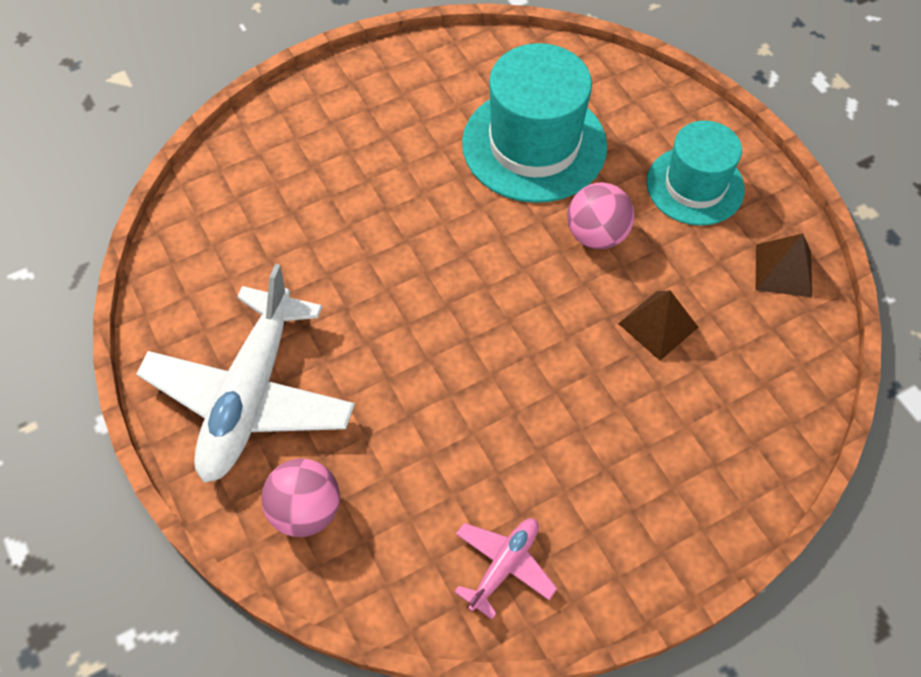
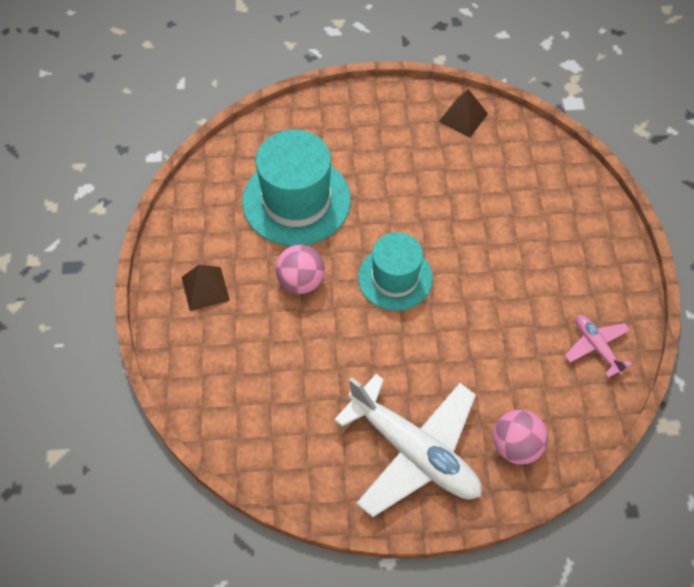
camera: 65 degrees left, 0 degrees up
pink ball [567,182,634,249] -> pink ball moved to [275,245,325,294]
brown pyramid [618,290,698,361] -> brown pyramid moved to [181,265,230,311]
turquoise hat [647,121,745,226] -> turquoise hat moved to [358,232,433,311]

